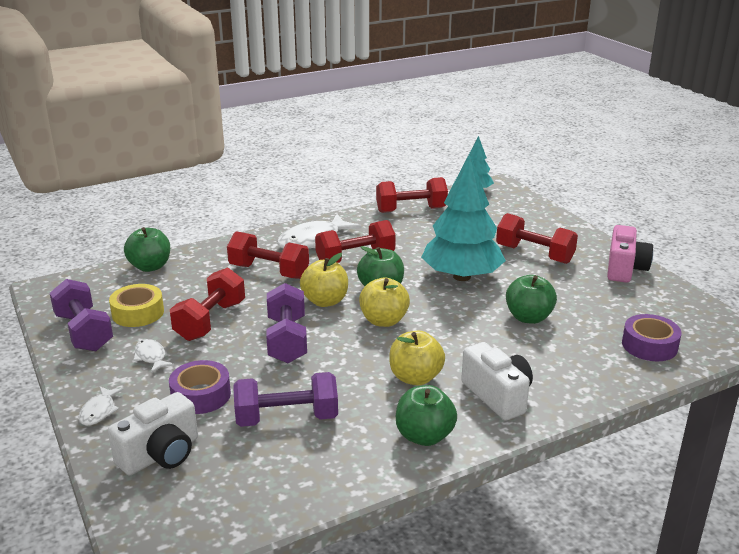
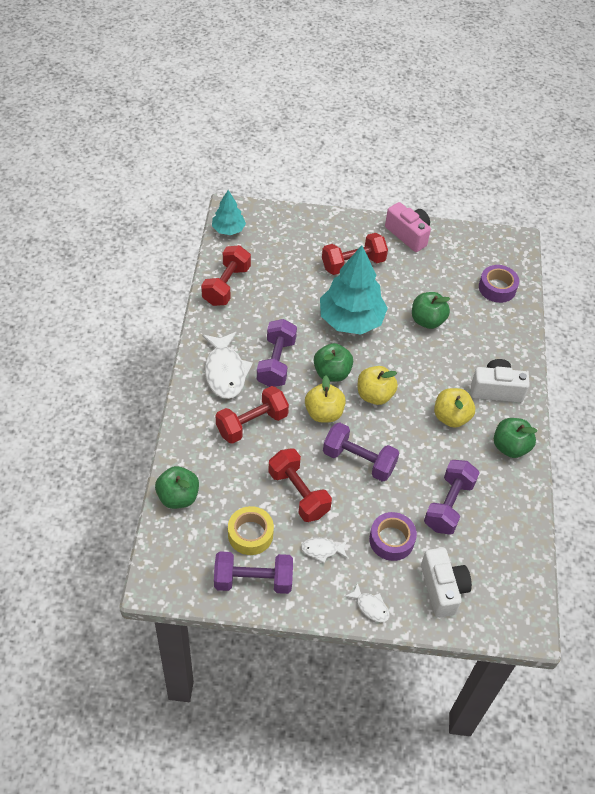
camera: 60 degrees left, 25 degrees up
red dumbbell [315,220,396,263] -> purple dumbbell [257,319,297,387]

